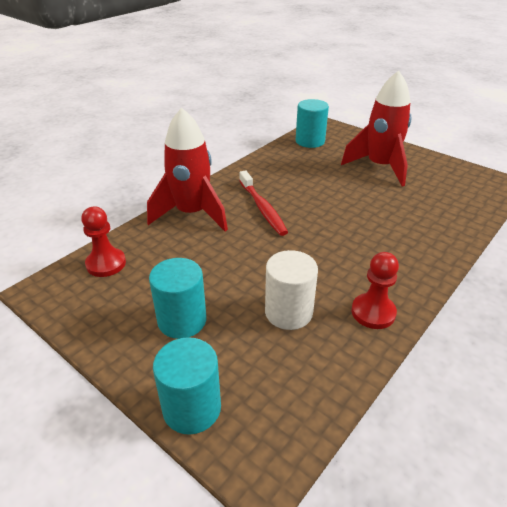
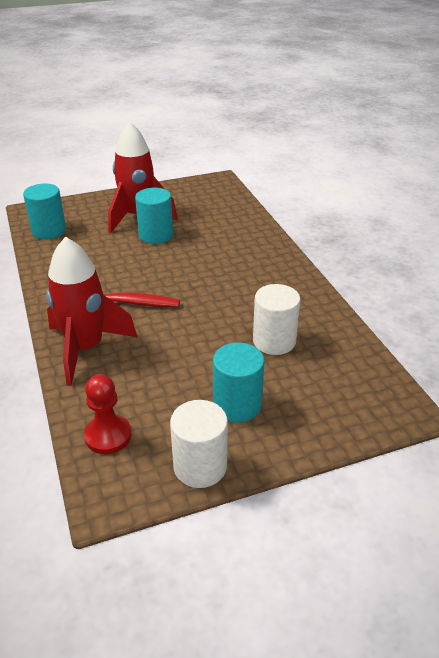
camera: 60 degrees left, 0 degrees up
turquoise cylinder [153,337,221,435] -> turquoise cylinder moved to [135,188,173,244]
red pawn [352,252,399,329] -> none
none -> white cylinder [170,400,228,488]

